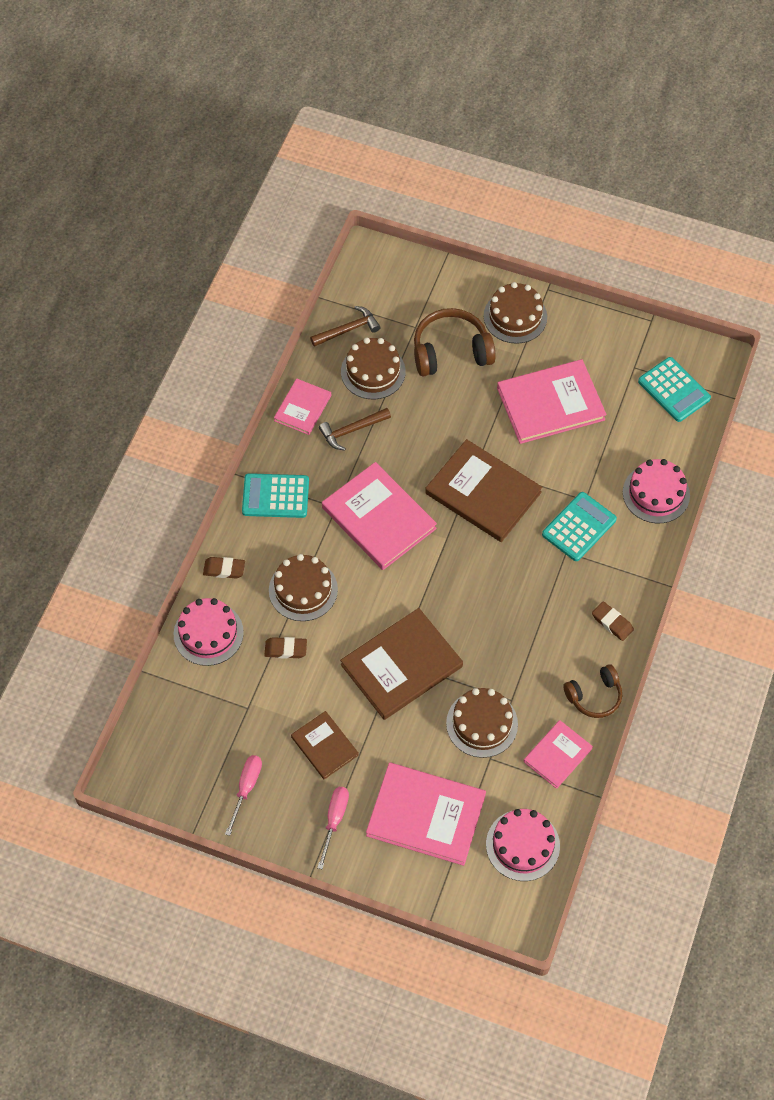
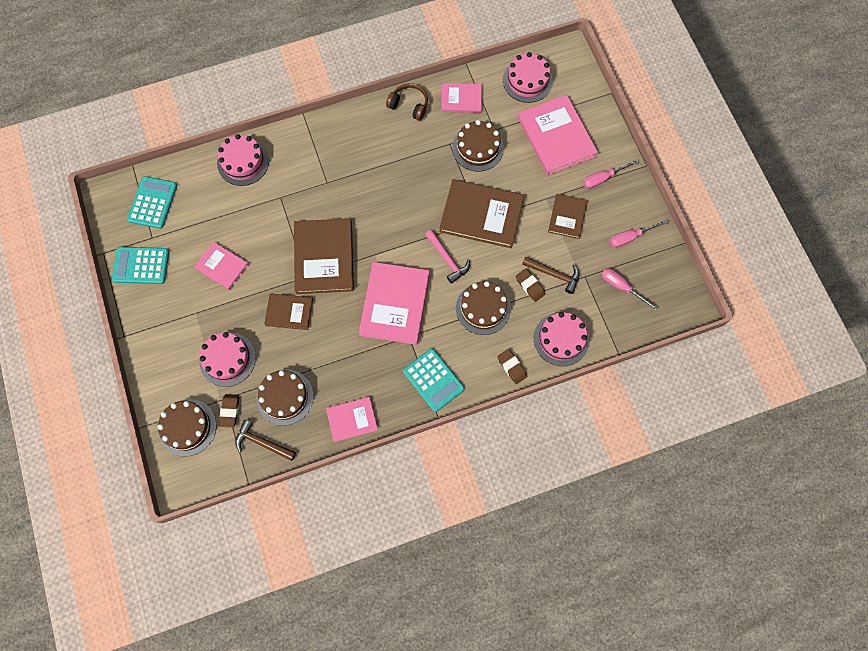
camera: 130 degrees left, 10 degrees up
brown hammer [319,408,391,451] -> brown hammer moved to [522,256,579,294]
brown headphones [414,308,496,376] -> pink cake [199,332,256,387]
brown cake [484,282,547,344] -> brown cake moved to [157,399,217,457]
pink book [497,359,607,444] -> pink book [194,242,249,290], size x0.57
turquoise calculator [542,492,617,561] -> turquoise calculator moved to [112,247,169,284]
brown eraser [592,601,634,641] -> brown eraser moved to [219,394,240,427]
none -> brown book [264,293,313,330]
none -> pink hammer [425,230,470,284]
none -> pink screwdriver [601,268,658,310]

